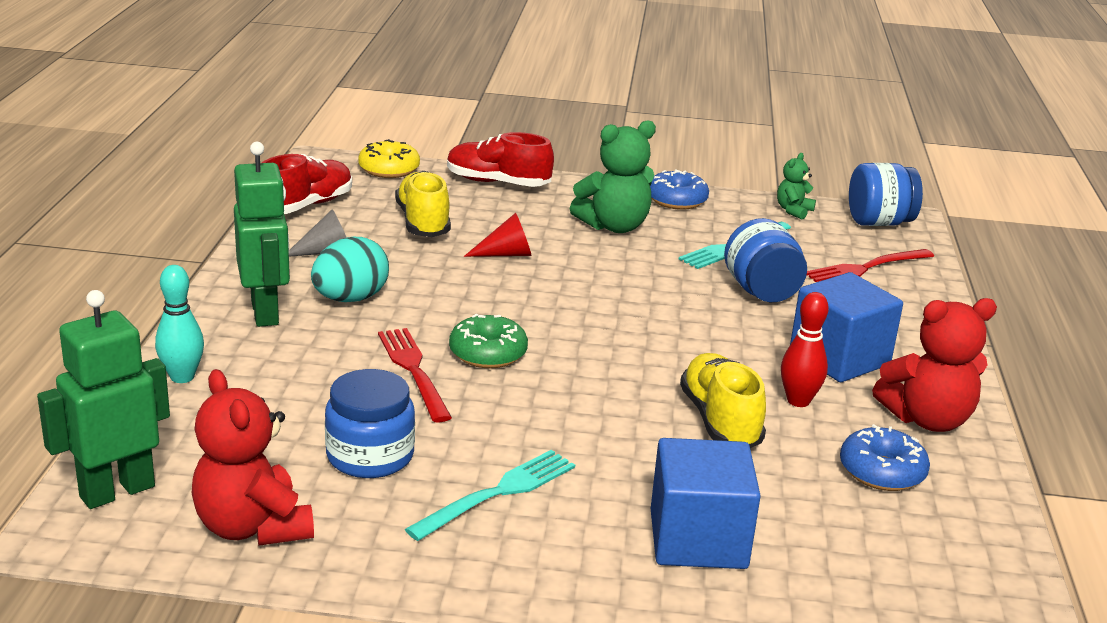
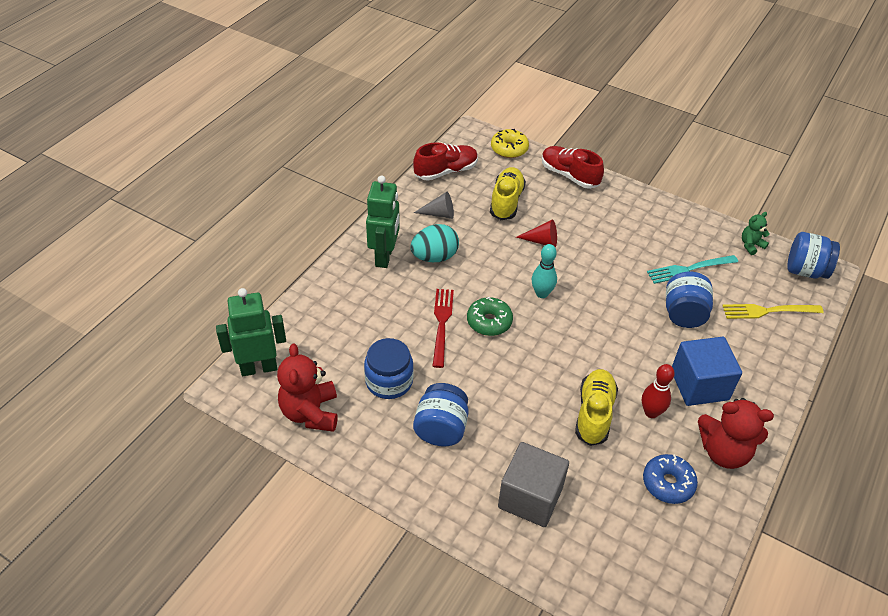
camera: 25 degrees right, 20 degrees up
turquoise bowling pin [155,265,204,383] -> turquoise bowling pin moved to [532,244,557,298]
turquoise fork [405,450,575,541] -> blue jar [413,383,469,447]
green teddy bear [570,120,656,233] -> none
blue donut [650,169,709,210] -> none
blue cube [651,438,761,569] -> grey cube [498,442,569,527]
red fork [806,249,934,282] -> yellow fork [722,304,824,319]

